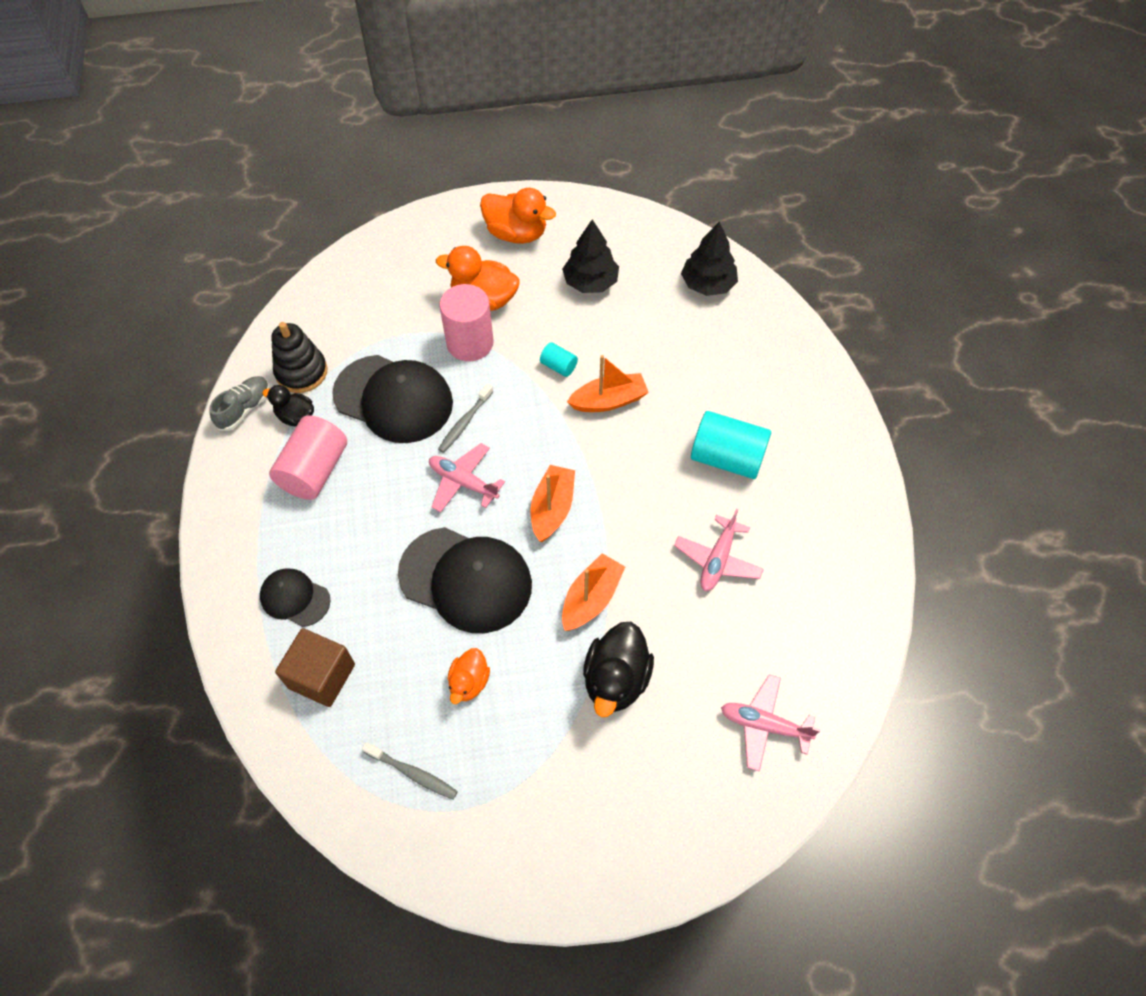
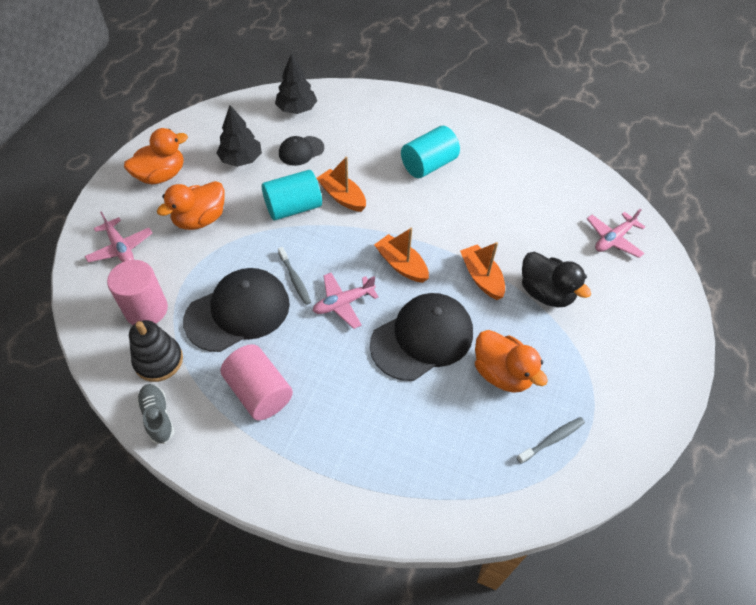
camera: 60 degrees left, 5 degrees down
black cap [260,568,330,627] -> black cap moved to [279,136,324,166]
black duck [262,385,314,426] -> none
brown cube [275,628,355,707] -> none
pink cylinder [439,284,494,361] -> pink cylinder moved to [107,260,168,325]
orange duck [448,648,490,704] -> orange duck [475,330,548,393], size x1.68
turquoise cylinder [540,342,578,377] -> turquoise cylinder [262,170,322,221], size x2.06
orange boat [567,355,649,412] -> orange boat turned 60 degrees counterclockwise [317,157,366,212]
pink plane [674,509,764,591] -> pink plane moved to [85,211,152,262]

